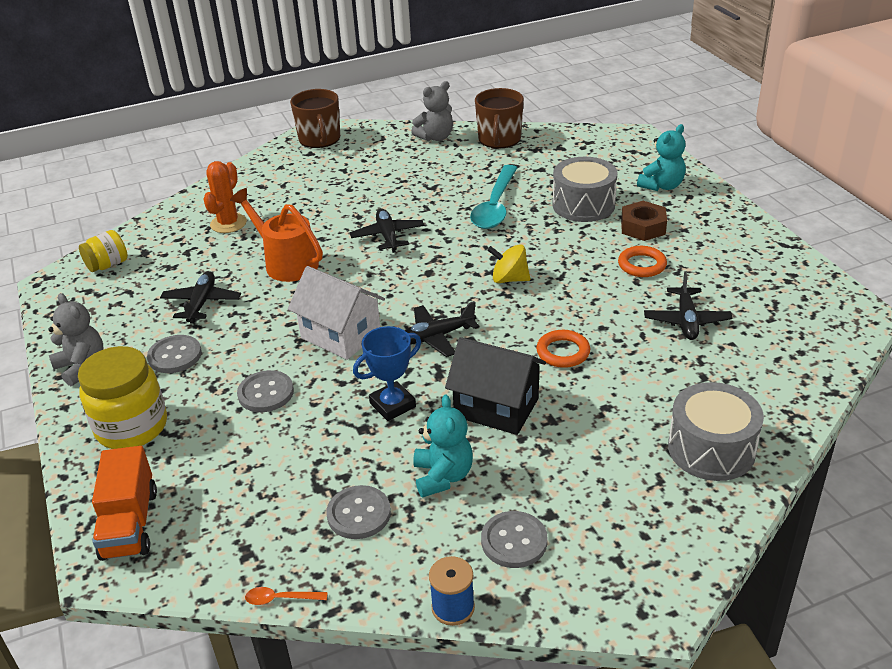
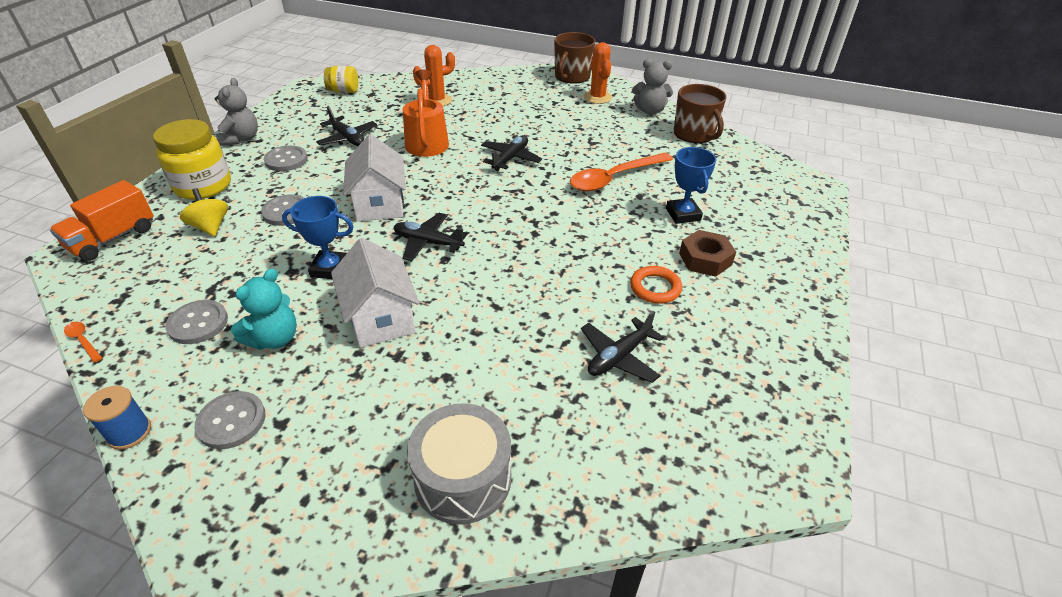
camera: 40 degrees right, 5 degrees up
black plane [160,271,241,323] -> black plane turned 90 degrees clockwise [316,107,377,146]
black house [445,337,546,435] -> white house [331,238,419,348]
turquoise spoon [470,165,517,229] -> orange spoon [570,153,673,191]
brown mug [475,88,524,148] -> brown mug turned 75 degrees counterclockwise [674,84,727,143]
yellow spinning top [487,244,530,283] -> yellow spinning top moved to [180,188,228,237]
orange ring [536,330,590,368] -> none
grey drum [553,157,618,222] -> blue trophy [666,147,716,224]
turquoise teddy bear [637,124,686,191] -> none
none -> orange cactus [584,42,612,104]

